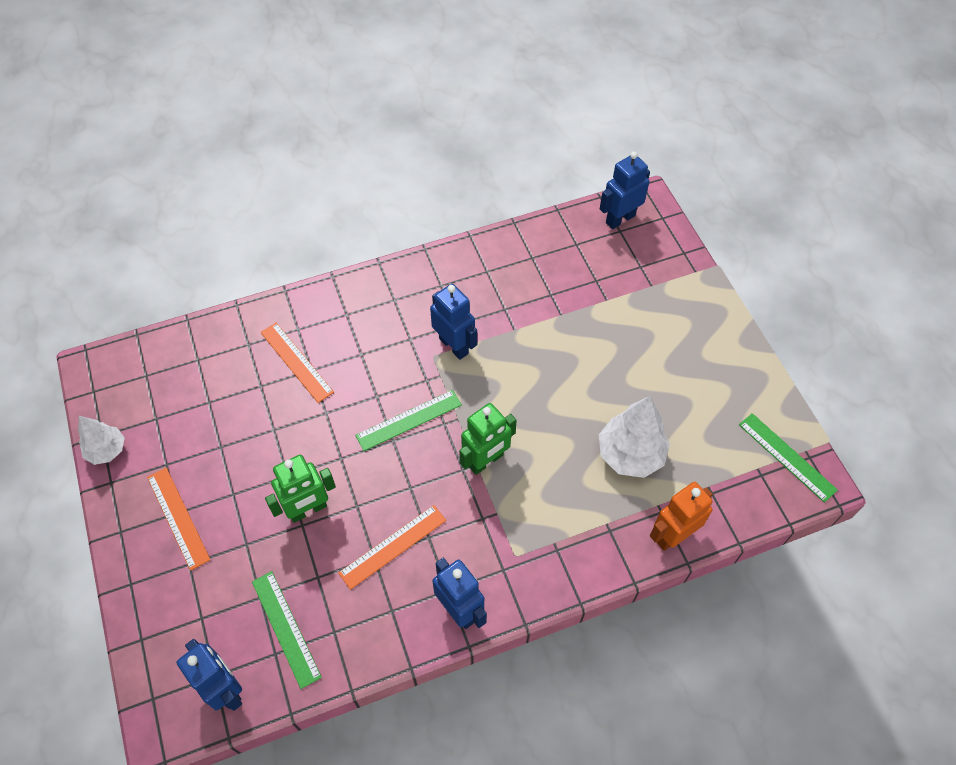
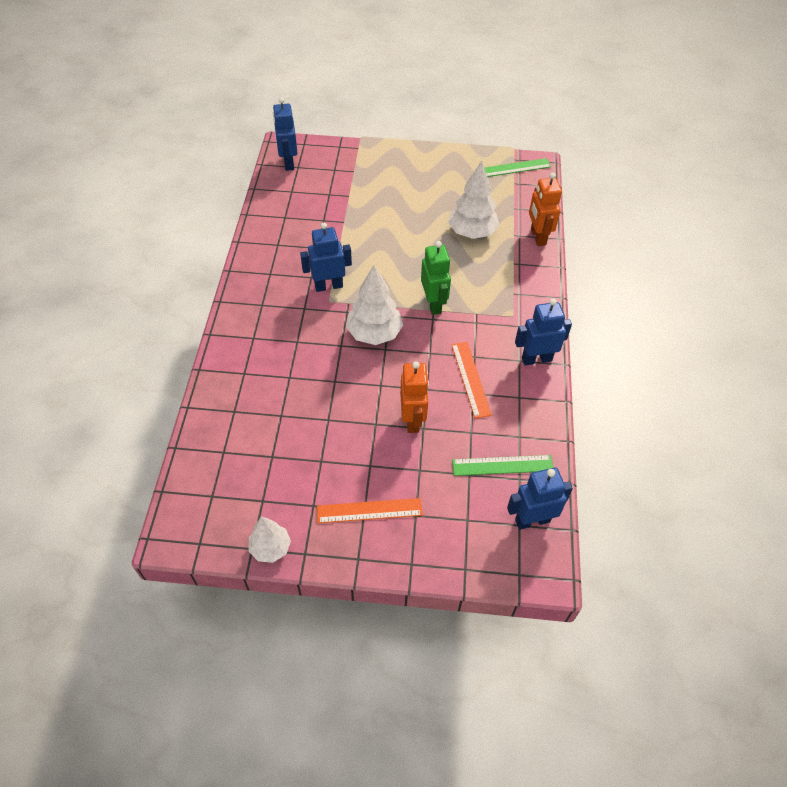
camera: 65 degrees left, 5 degrees down
orange ruler [261,323,334,403] -> none
green robot [265,455,336,523] -> orange robot [400,361,429,433]
green ruler [355,390,462,451] -> white tree [346,265,403,345]

